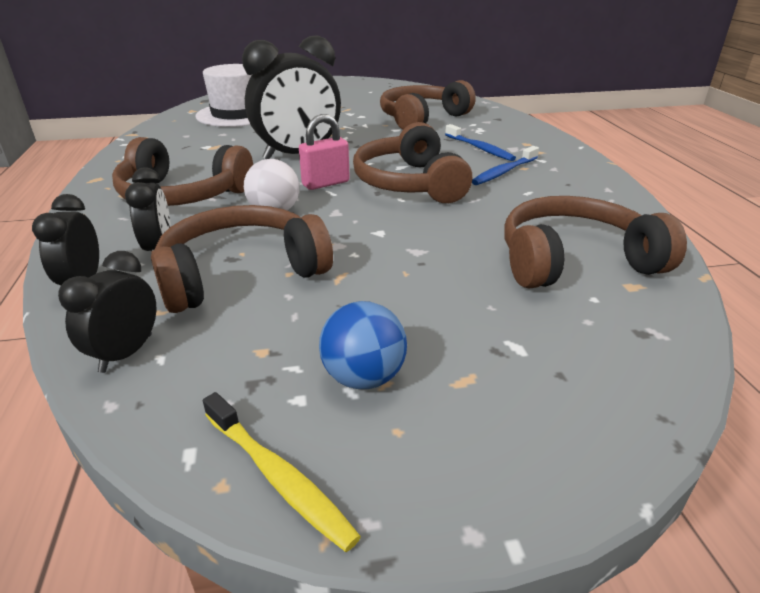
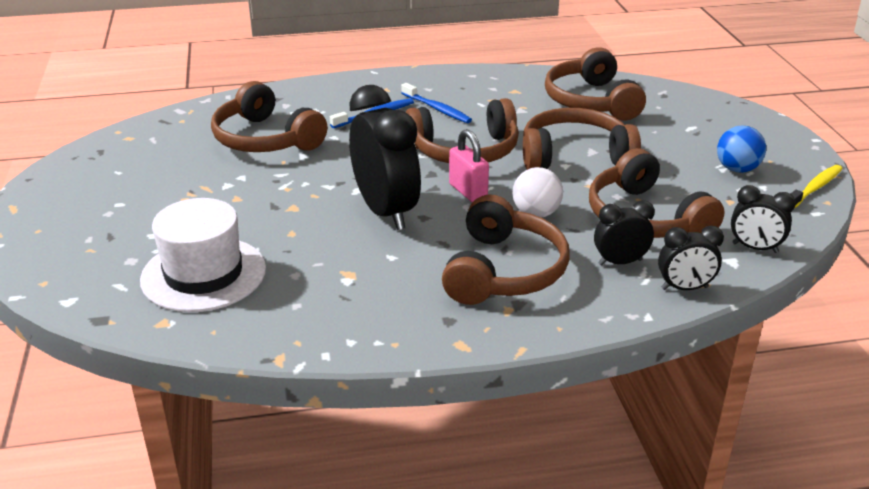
camera: 90 degrees left, 0 degrees up
none -> brown headphones [523,108,641,170]

